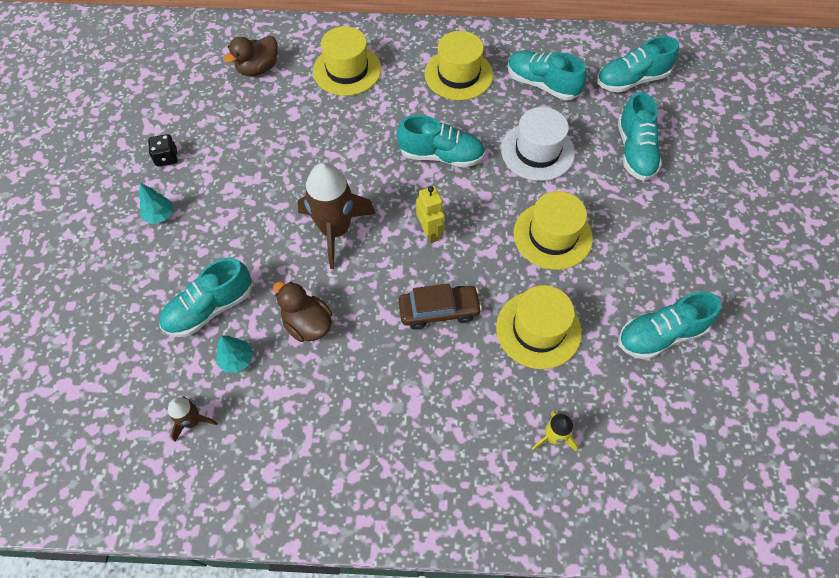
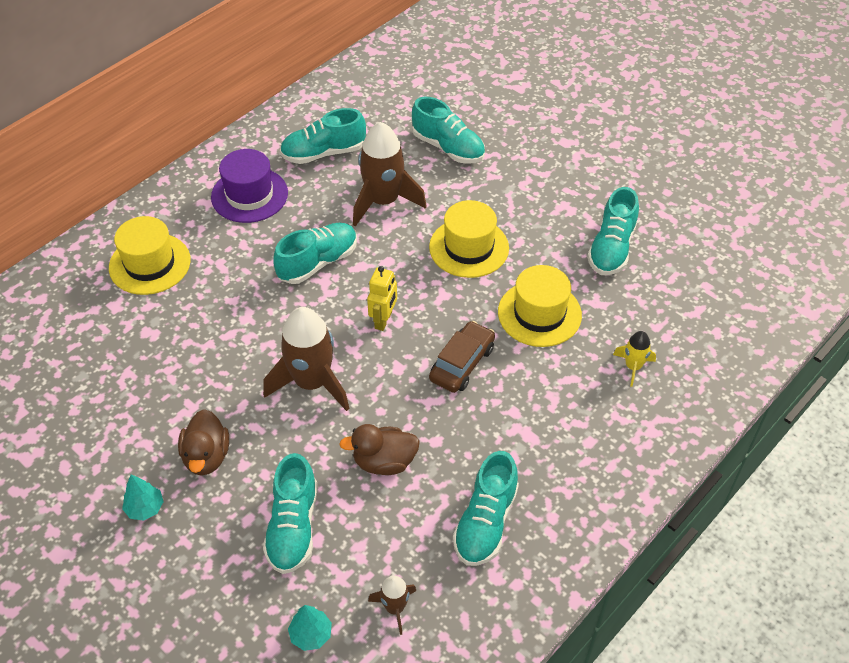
camera: 50 degrees left, 10 degrees down
black dice [148,134,178,167] -> none
turquoise tree [216,335,253,373] -> turquoise tree moved to [288,605,332,651]
brown duck [224,36,278,76] -> brown duck moved to [178,409,229,475]
yellow robot [416,186,445,243] -> yellow robot turned 90 degrees clockwise [367,266,397,331]
yellow hat [425,31,493,100] -> purple hat [211,149,288,223]
white hat [501,107,575,181] -> brown rocket [353,122,427,227]
turquoise shoe [597,36,679,93] -> turquoise shoe moved to [453,451,519,566]

